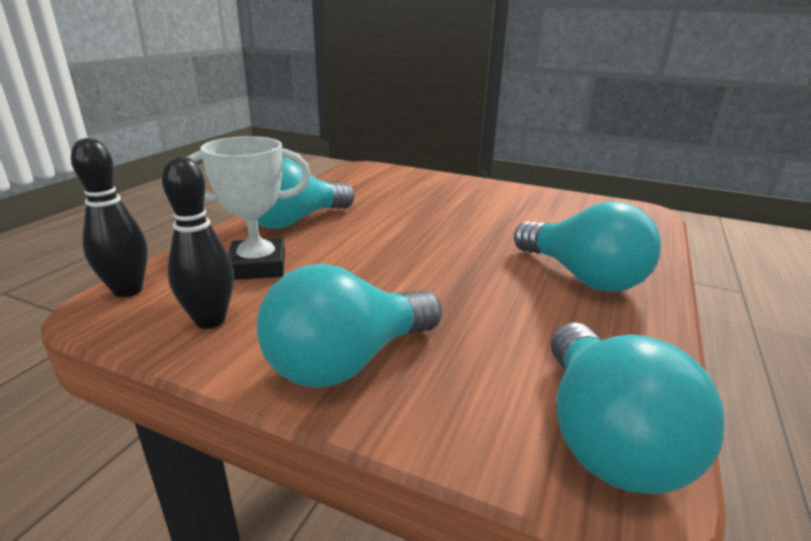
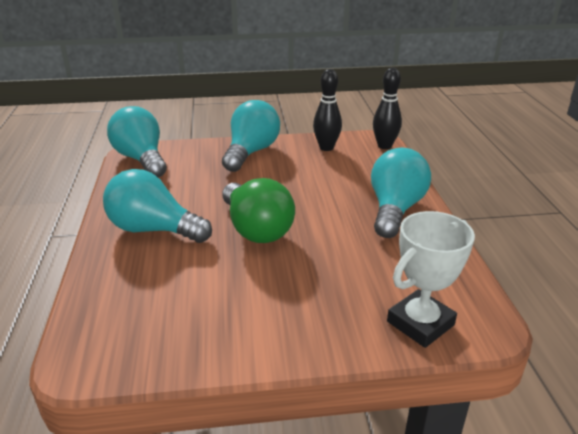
camera: 150 degrees right, 5 degrees up
white trophy [187,136,311,280] -> white trophy moved to [387,211,475,348]
none -> green light bulb [223,178,295,243]

